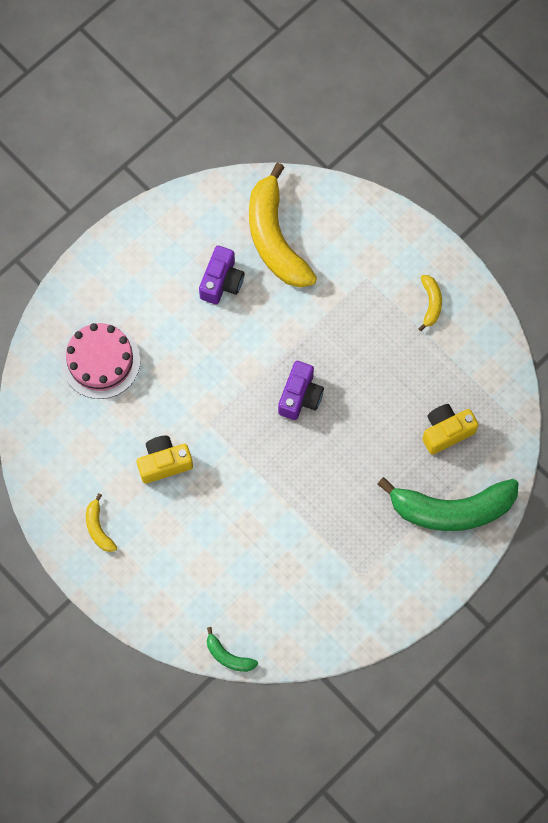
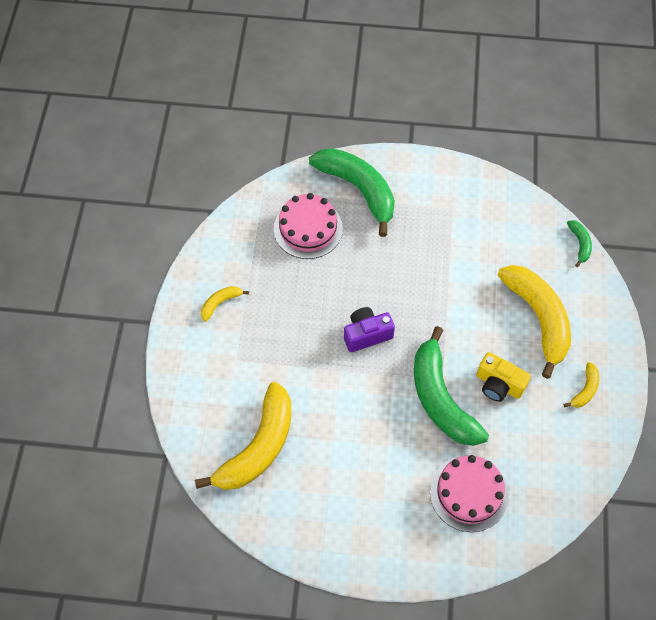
camera: 130 degrees left, 10 degrees down
purple camera [199,246,244,305] -> none
yellow camera [422,404,479,455] -> pink cake [274,193,343,259]
none -> green banana [414,326,489,446]
none -> yellow banana [498,265,571,379]

